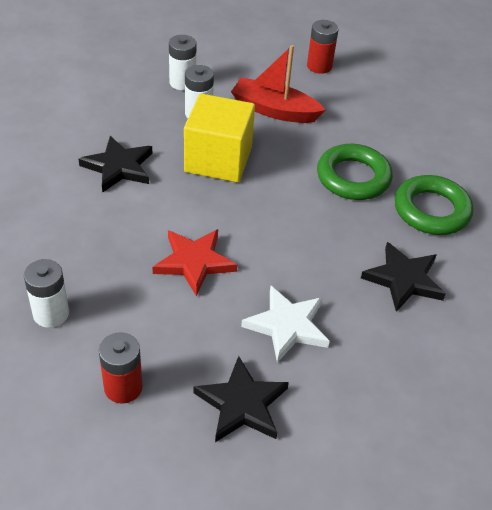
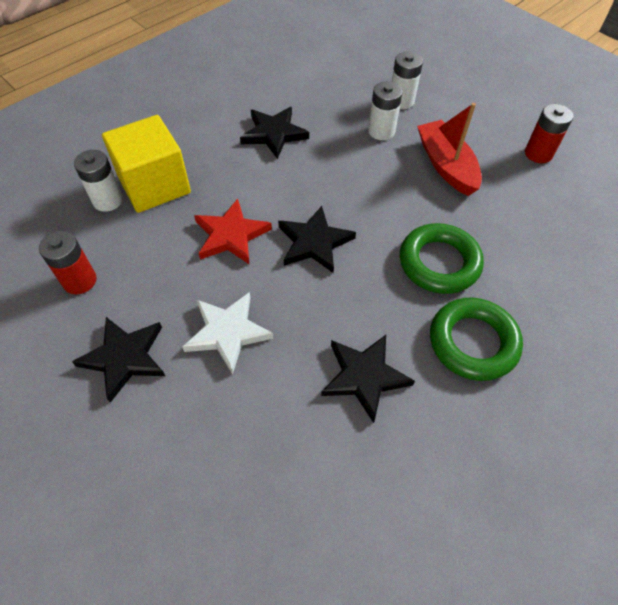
camera: 50 degrees right, 10 degrees up
yellow cube [184,94,255,182] -> yellow cube moved to [102,115,191,213]
none -> black star [278,206,356,273]

